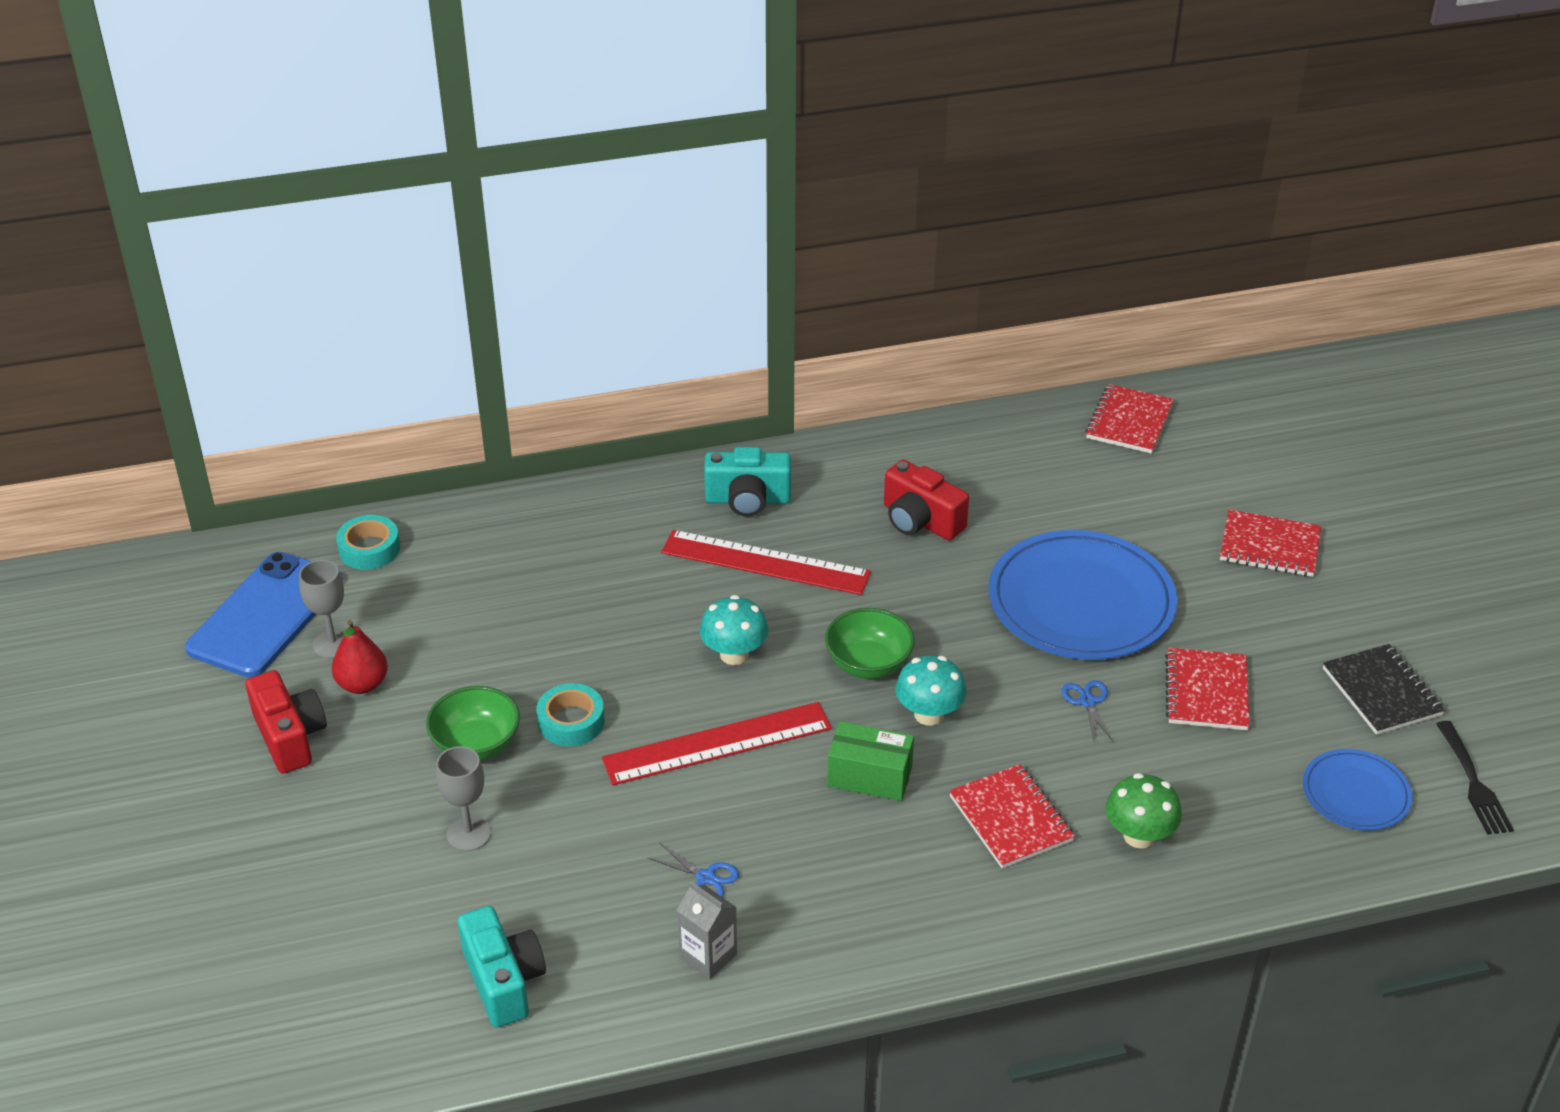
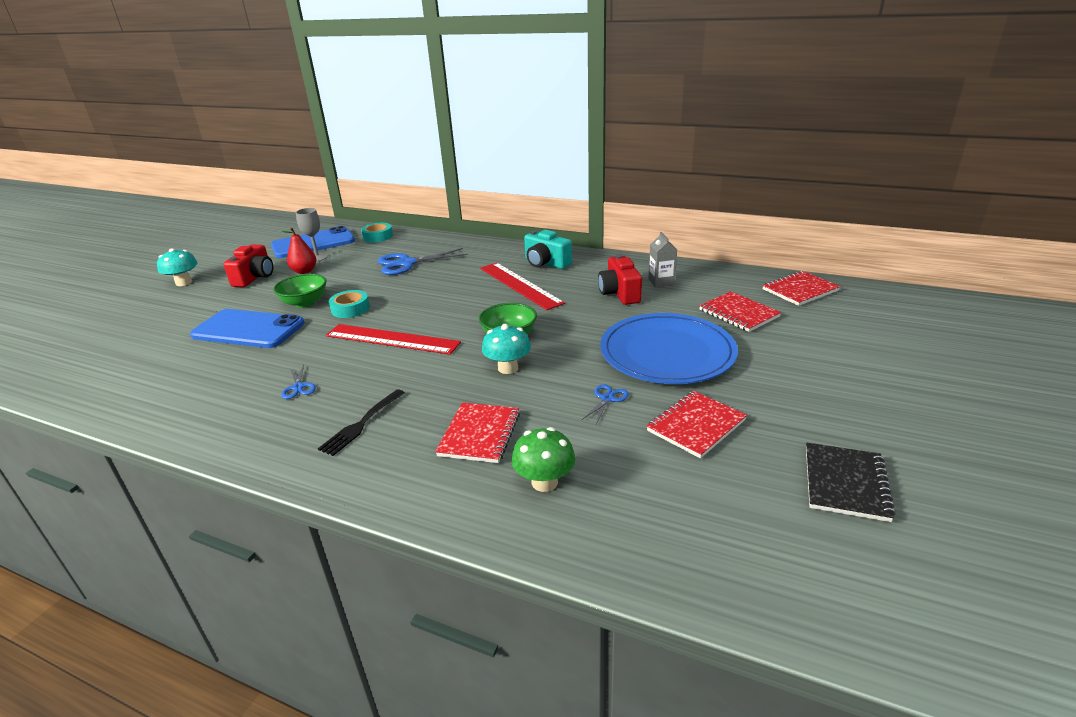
camera: 40 degrees right, 10 degrees down
grey goblet [436,746,491,851] -> blue phone [190,309,305,348]
turquoise camera [458,906,546,1027] -> none
grey carton [677,881,737,979] -> grey carton moved to [648,232,677,287]
turquoise mushroom [700,595,769,665] -> turquoise mushroom moved to [157,248,197,286]
green box [827,721,914,801] -> none
red notebook [1220,510,1321,577] -> red notebook moved to [699,291,781,332]
blue plate [1303,749,1412,831] -> none
black fork [1436,721,1514,835] -> black fork moved to [318,389,405,456]
none -> blue scissors [378,248,468,275]

